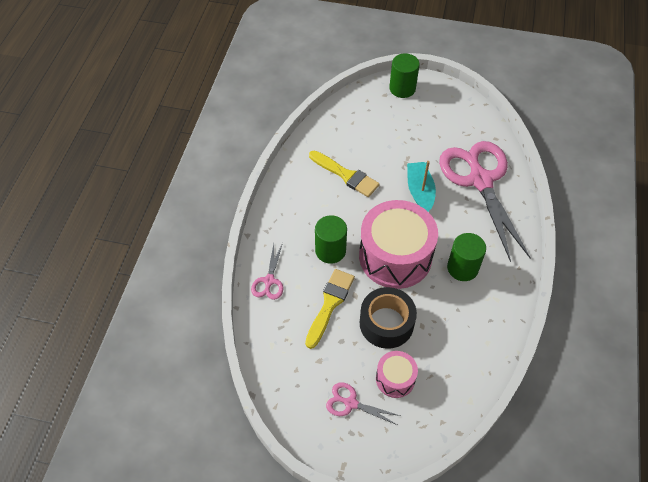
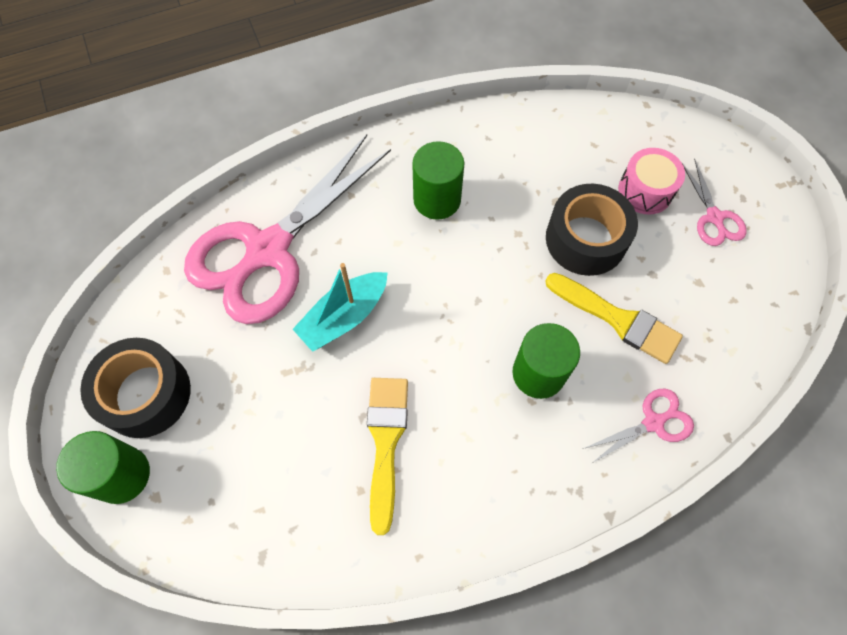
camera: 125 degrees left, 10 degrees up
yellow brush [305,269,355,349] -> yellow brush turned 135 degrees counterclockwise [546,273,683,364]
pink drum [359,200,438,289] -> none
none -> black tape [80,338,191,438]

